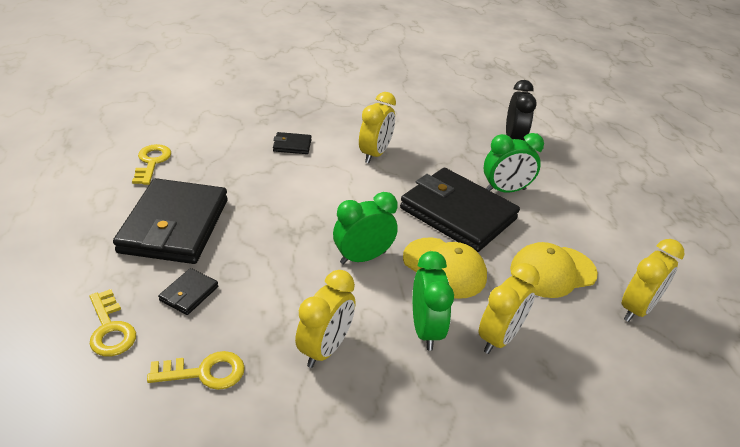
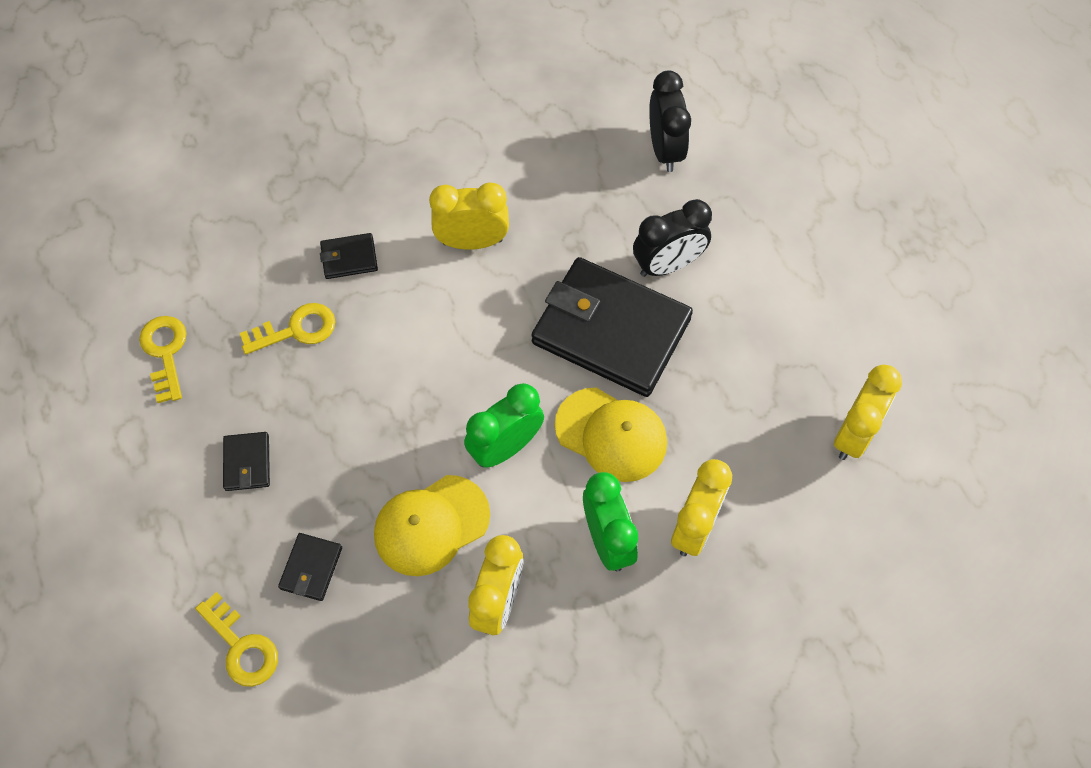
camera: 10 degrees left, 25 degrees up
black wallet [113,178,228,264] -> black wallet [223,432,270,491], size x0.41
yellow key [147,351,245,390] -> yellow key moved to [240,303,335,355]
yellow clock [359,92,396,163] -> yellow clock turned 105 degrees counterclockwise [429,182,509,250]
green clock [483,133,544,193] -> black clock [633,199,712,277]
yellow cap [510,242,598,298] -> yellow cap moved to [374,475,490,576]

